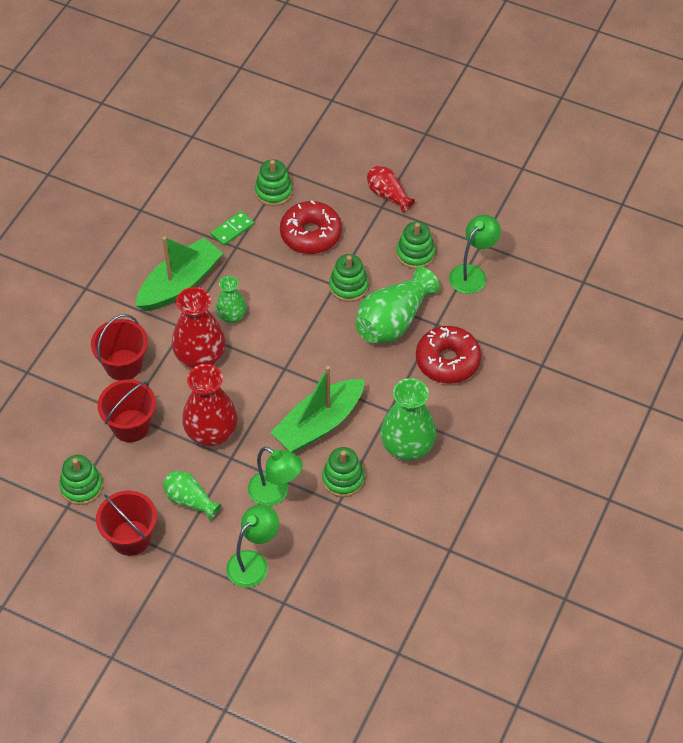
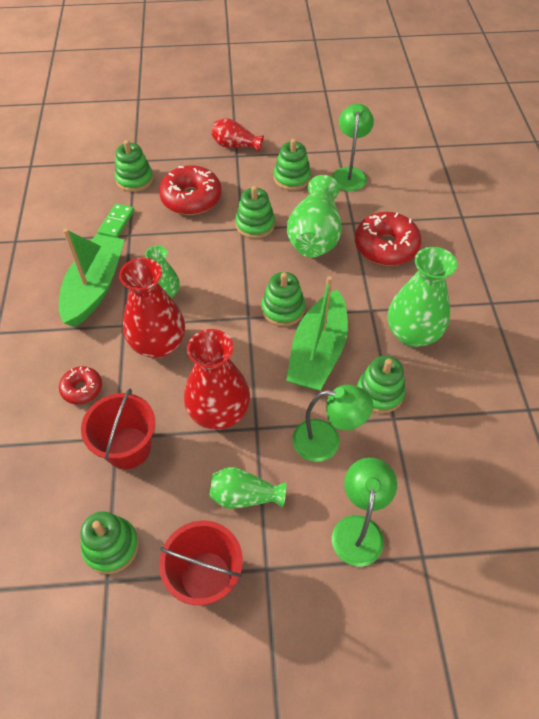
camera: 30 degrees left, 0 degrees up
red bucket [91,314,148,381] -> red donut [59,366,102,404]
none -> green stacking toy [261,272,305,326]

